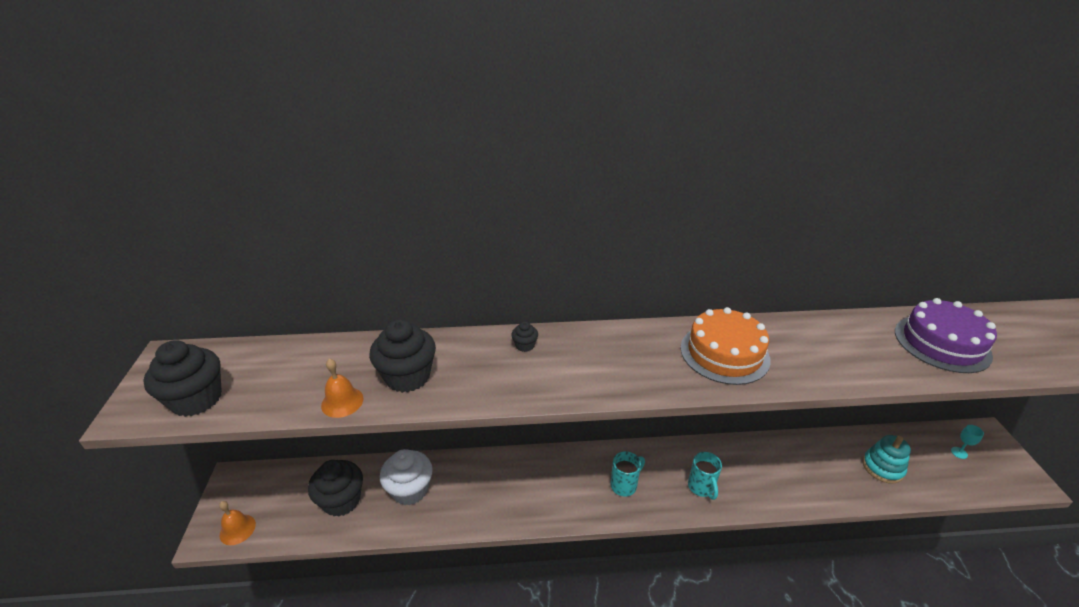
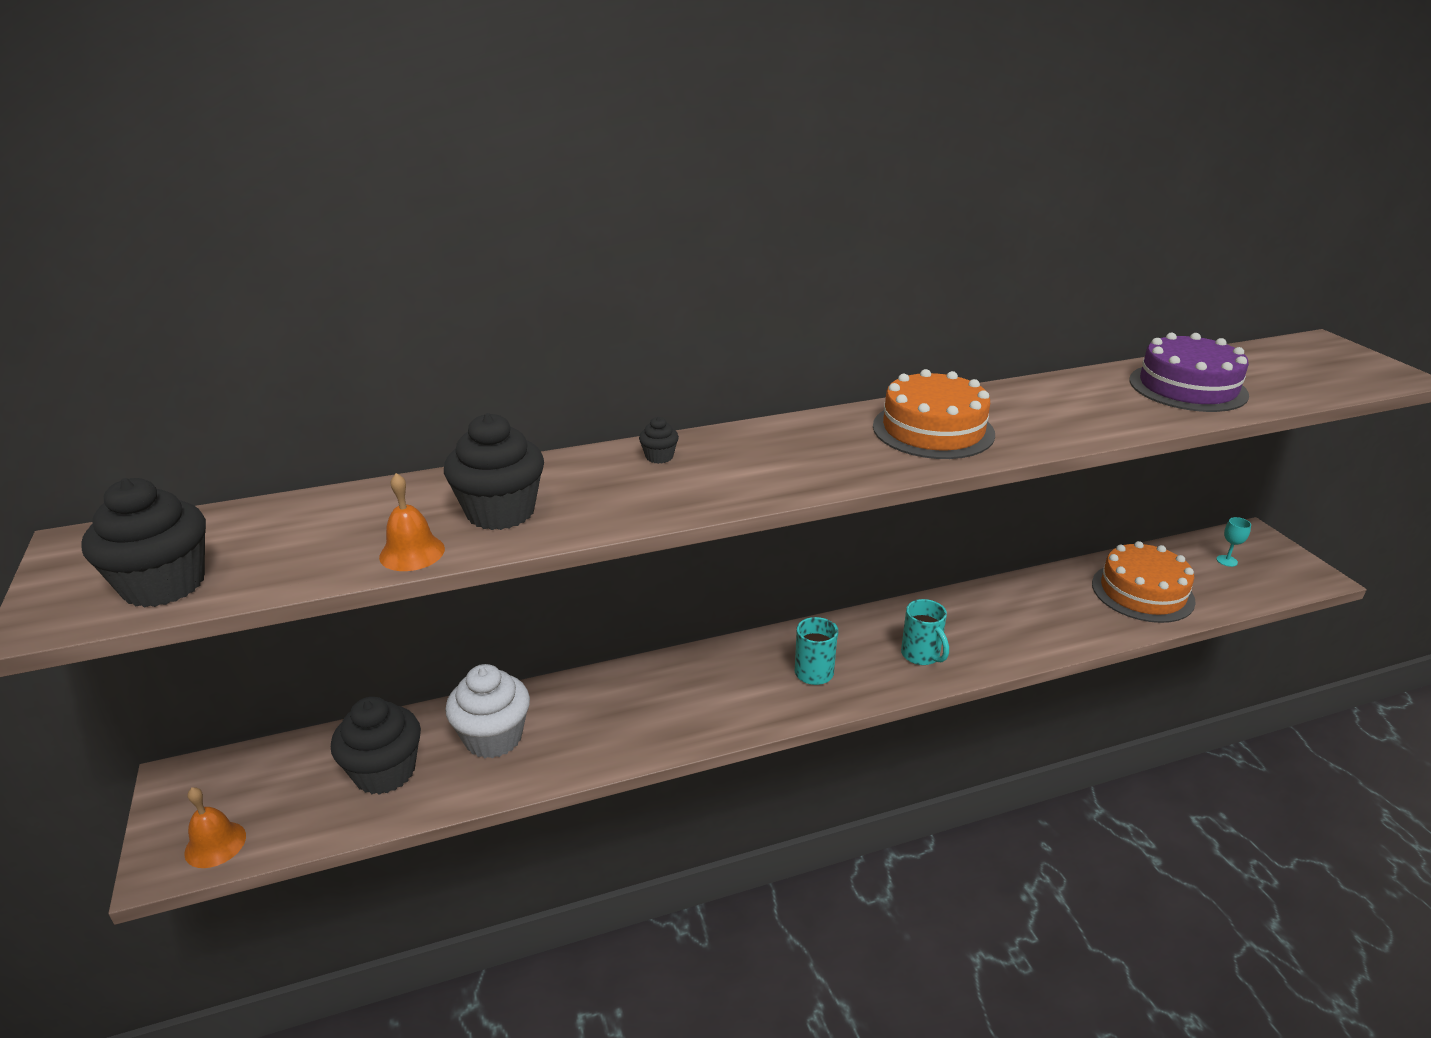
camera: 15 degrees left, 5 degrees down
turquoise stacking toy [862,435,911,484] -> orange cake [1092,541,1196,623]

